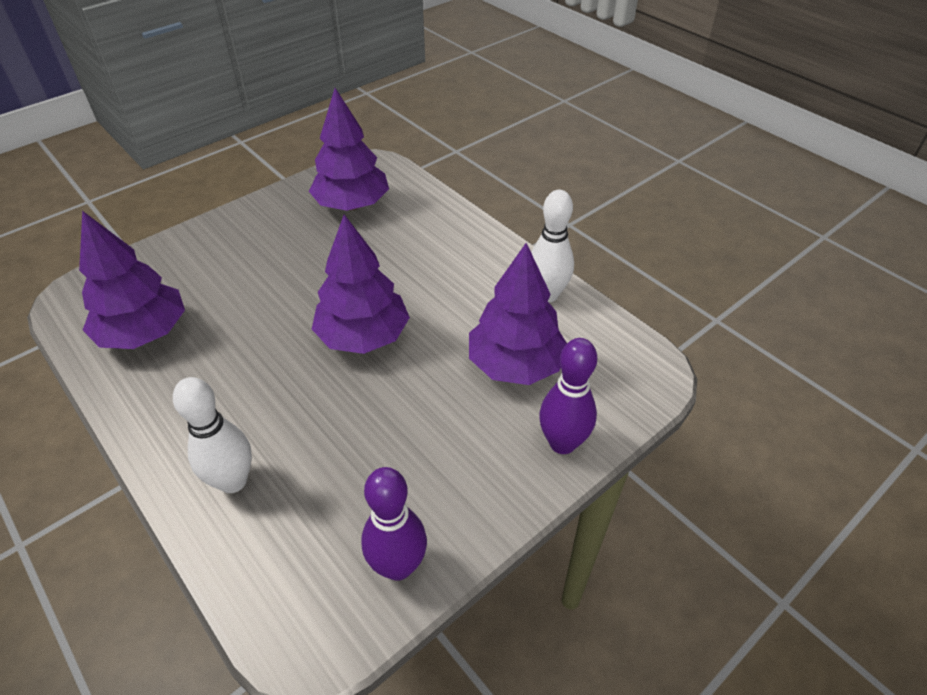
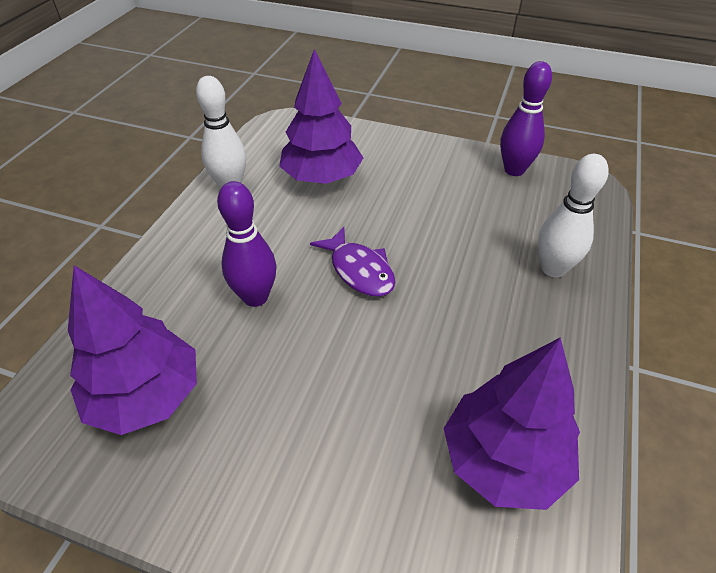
camera: 120 degrees left, 0 degrees up
purple tree [312,215,410,354] -> purple fish [310,227,395,297]
purple bowling pin [539,338,597,454] -> purple bowling pin moved to [217,181,277,307]

